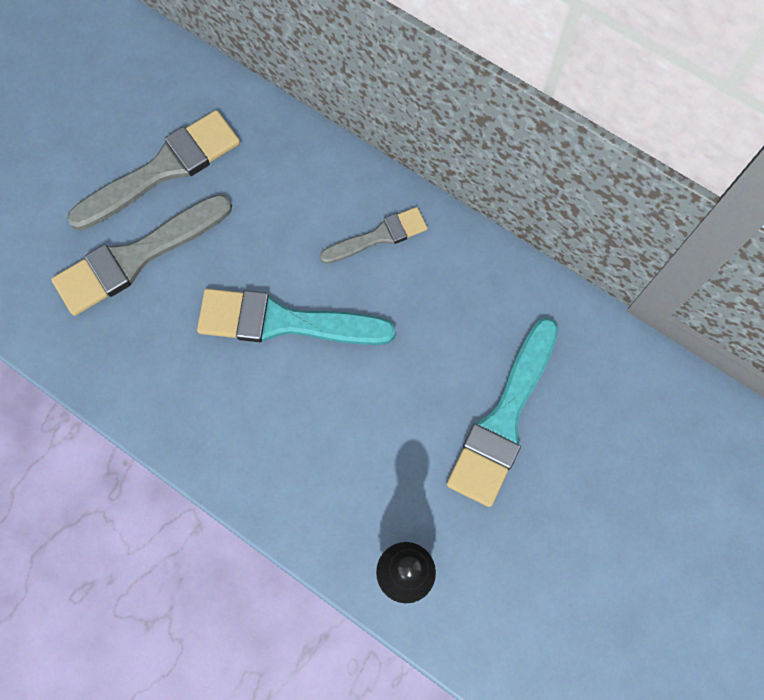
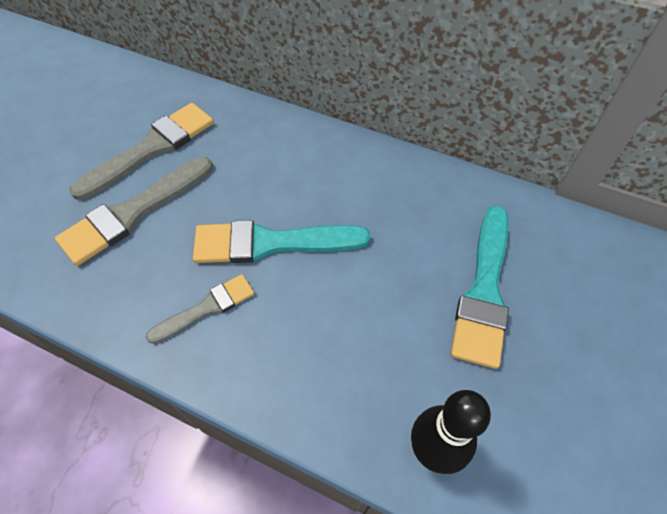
camera: 10 degrees left, 15 degrees down
grey brush [320,207,428,264] -> grey brush moved to [146,274,254,344]

